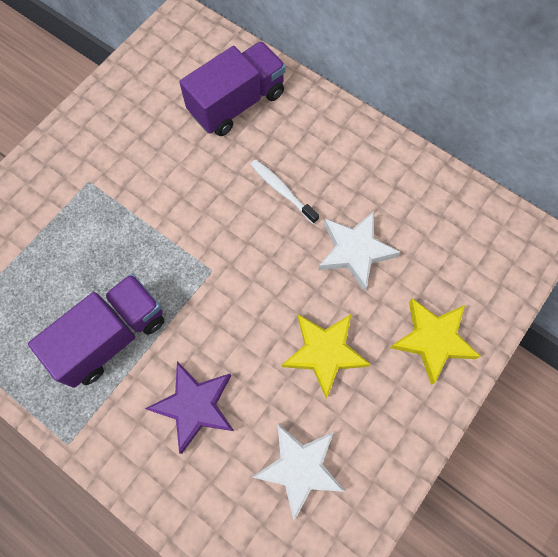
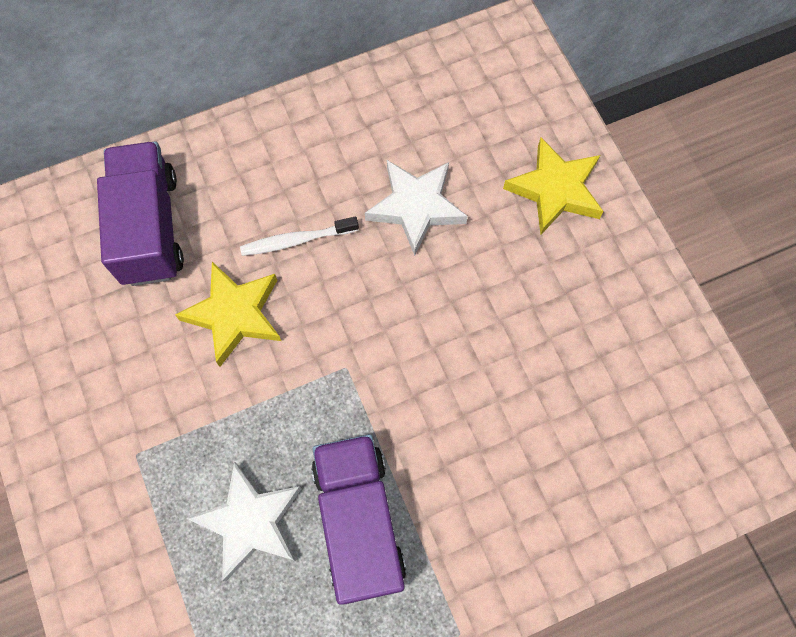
camera: 60 degrees left, 0 degrees up
purple star [145,361,234,454] -> none
white star [253,424,346,521] -> white star moved to [187,462,301,581]
yellow star [282,314,371,399] -> yellow star moved to [175,262,281,367]

